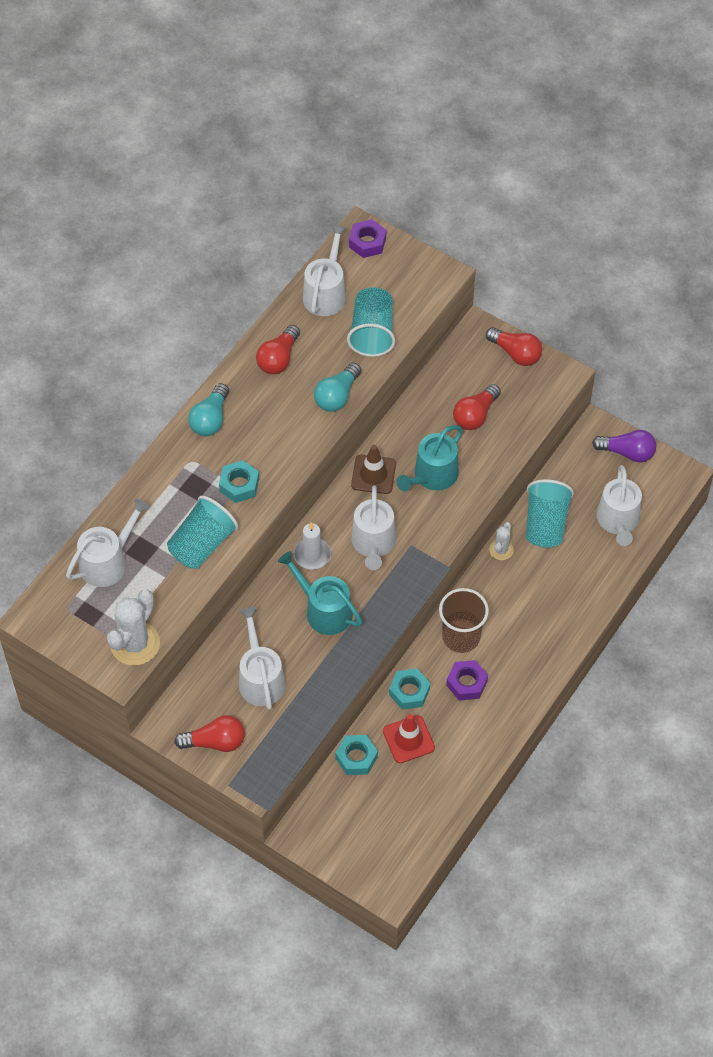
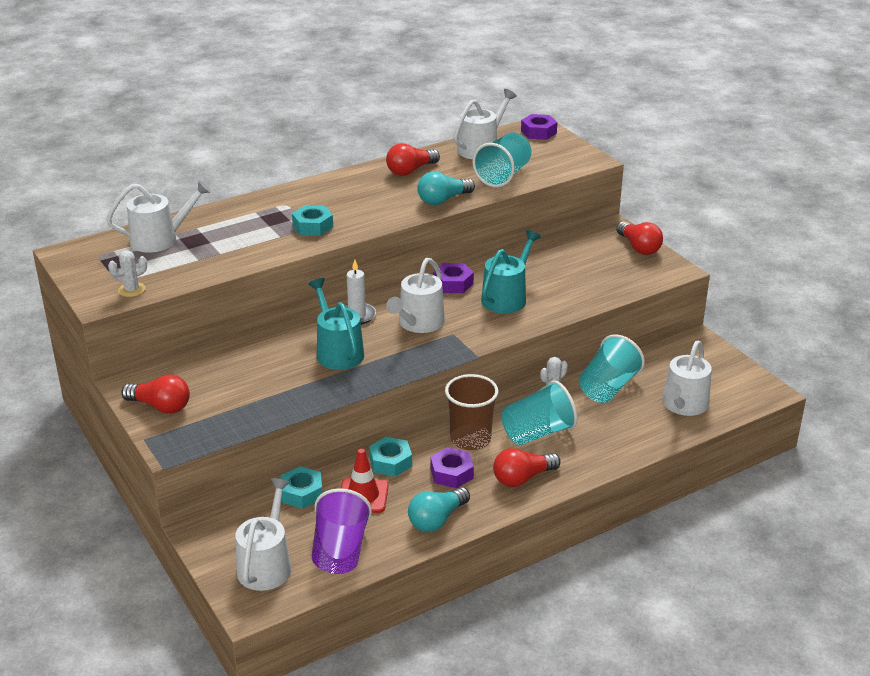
camera: 25 degrees right, 25 degrees down
white cactus [107,590,160,666] -> white cactus [108,250,147,297], size x0.54
turquoise cup [167,496,238,569] -> turquoise cup moved to [501,380,577,445]
turquoise light bulb [188,383,229,436] -> turquoise light bulb moved to [408,487,470,532]
white watering can [239,607,286,710] -> white watering can moved to [236,478,291,591]
brown traffic cone [351,445,396,494] -> purple nut [433,263,474,293]
turquoise watering can [397,425,463,491] -> turquoise watering can turned 150 degrees clockwise [481,230,541,313]
red light bulb [453,384,501,430] -> red light bulb moved to [493,448,561,487]
purple light bulb [592,430,656,462] -> none
none -> purple cup [312,488,372,574]

